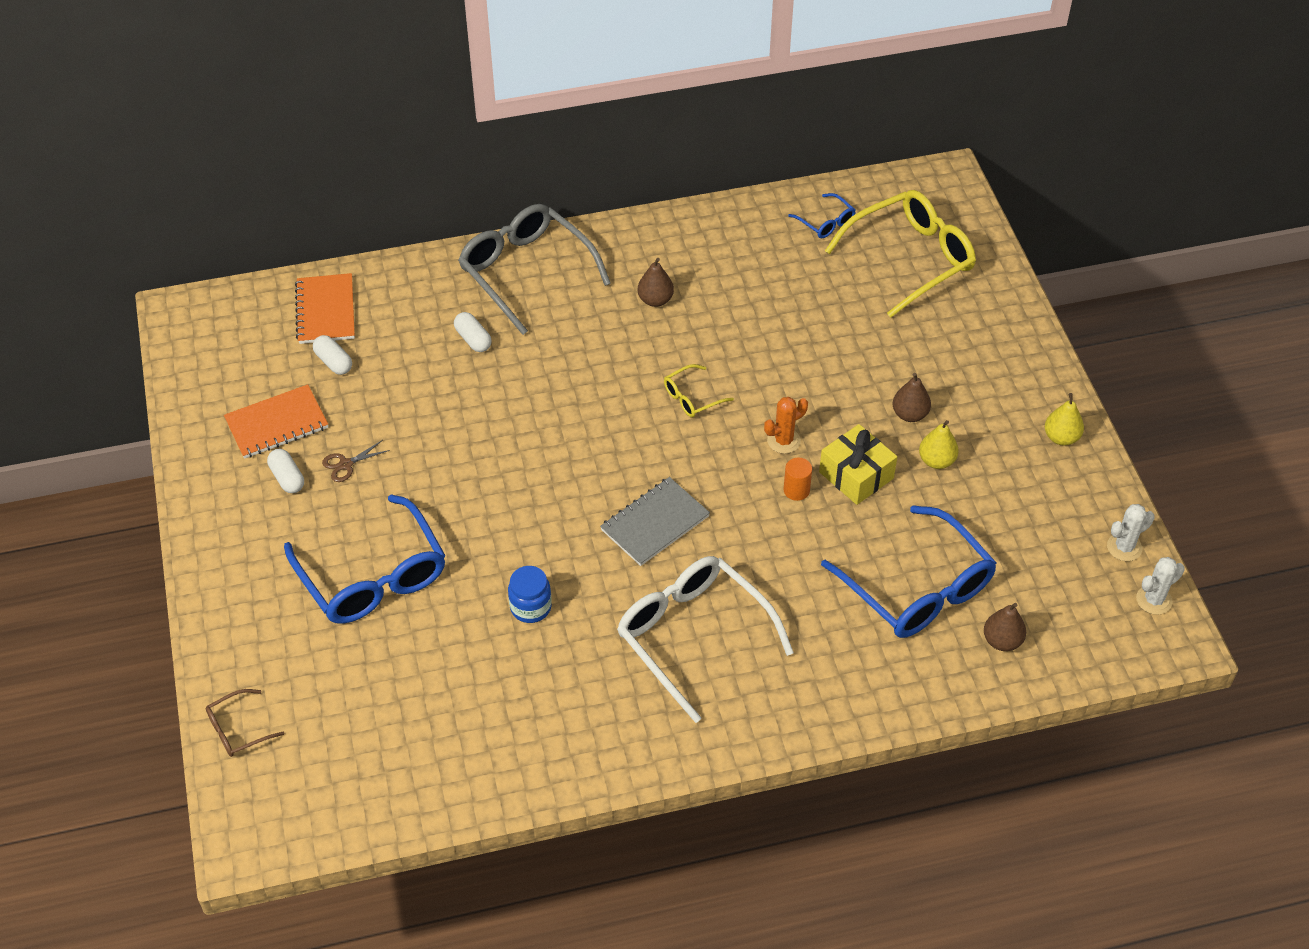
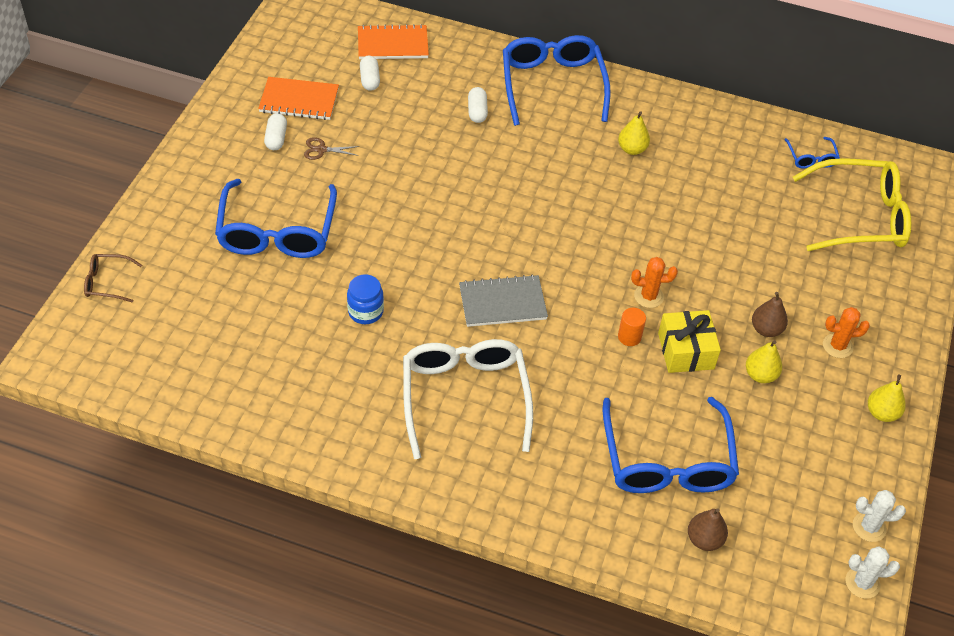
camera: 30 degrees right, 0 degrees up
orange notebook [295,273,355,344] -> orange notebook turned 60 degrees clockwise [358,24,429,59]
grey glasses [458,204,611,335] -> blue glasses [503,35,611,126]
brown pear [638,258,674,307] -> yellow pear [618,111,650,155]
yellow glasses [664,364,734,417] -> none
none -> orange cactus [823,307,870,358]

